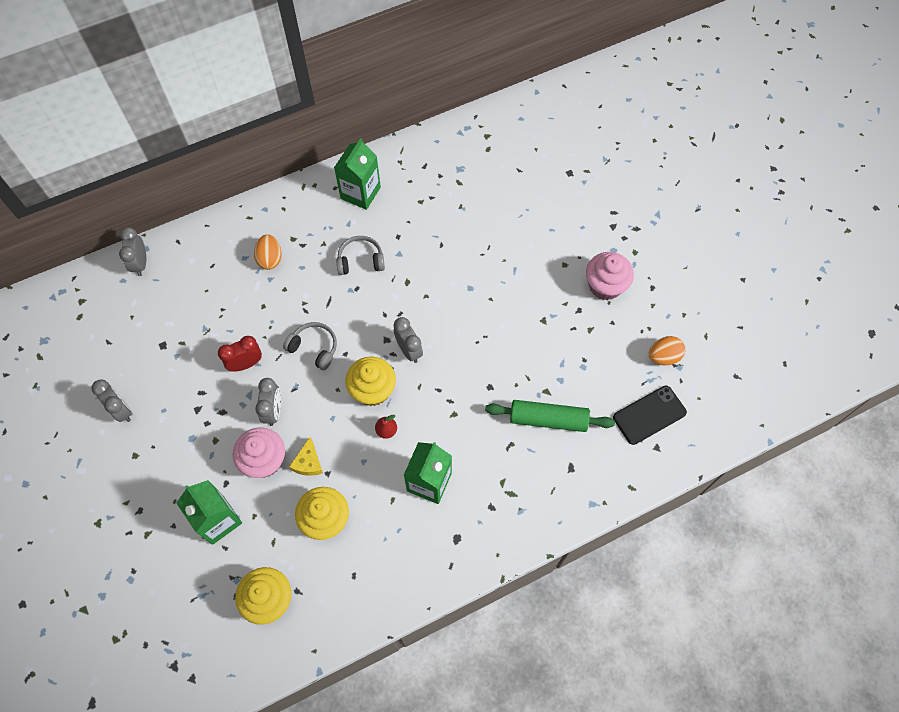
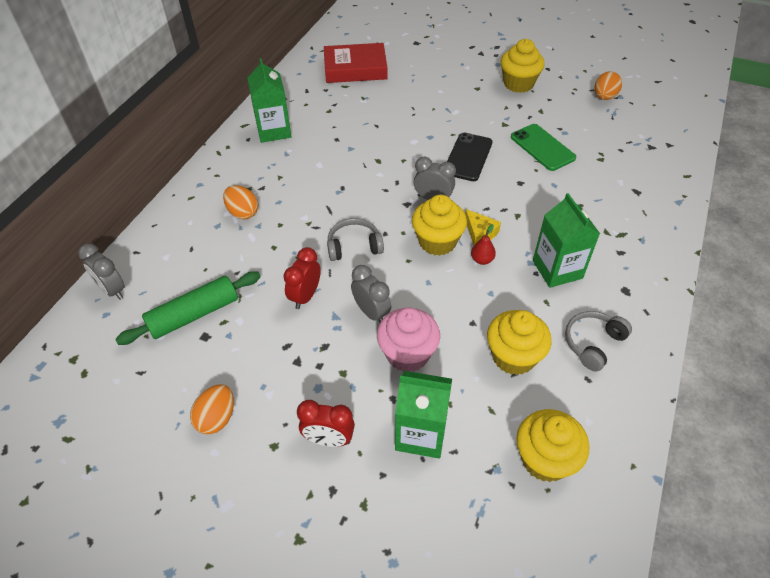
camera: 40 degrees left, 15 degrees down
grey clock [92,379,132,422] -> orange egg [190,384,234,434]
yellow cheese [289,437,323,476] -> yellow cheese moved to [465,209,501,245]
grey headphones [336,236,385,275] -> grey headphones moved to [565,311,632,372]
green rolling pin [485,400,615,432] -> green rolling pin moved to [115,271,261,345]
pink cupcake [586,252,634,300] -> yellow cupcake [501,39,545,93]
black phone [613,386,687,445] -> black phone moved to [447,133,493,181]
none -> red clock [297,400,355,447]
none -> red book [324,43,388,83]
none -> green phone [511,124,576,171]

